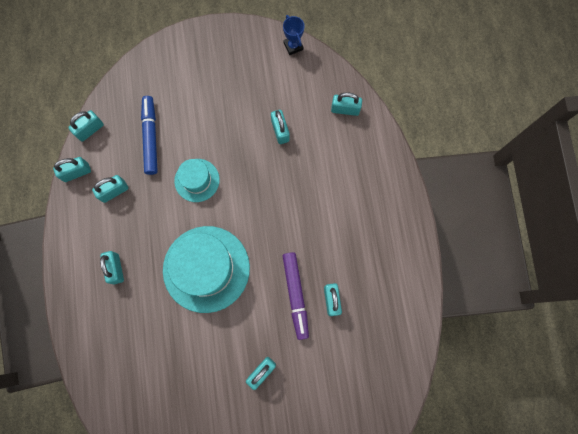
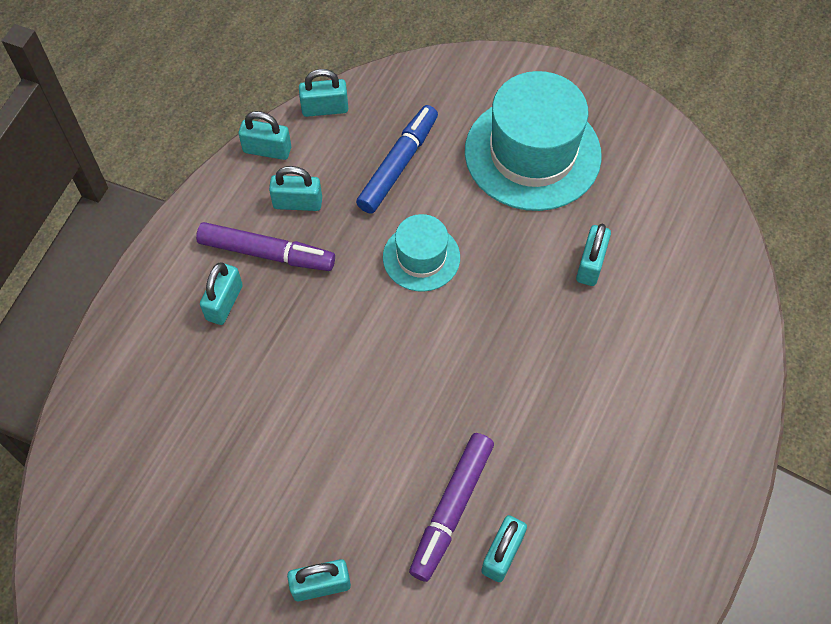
camera: 35 degrees right, 15 degrees down
turquoise hat [163,226,250,313] -> turquoise hat moved to [465,71,602,211]
blue trophy [283,15,305,55] -> none
turquoise padlock [331,92,362,116] -> none
none -> purple marker [196,222,335,271]

